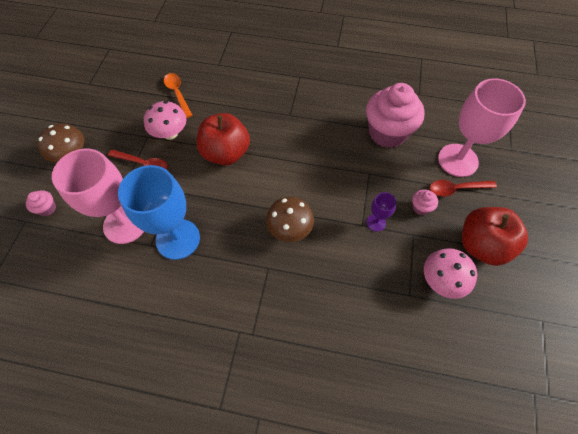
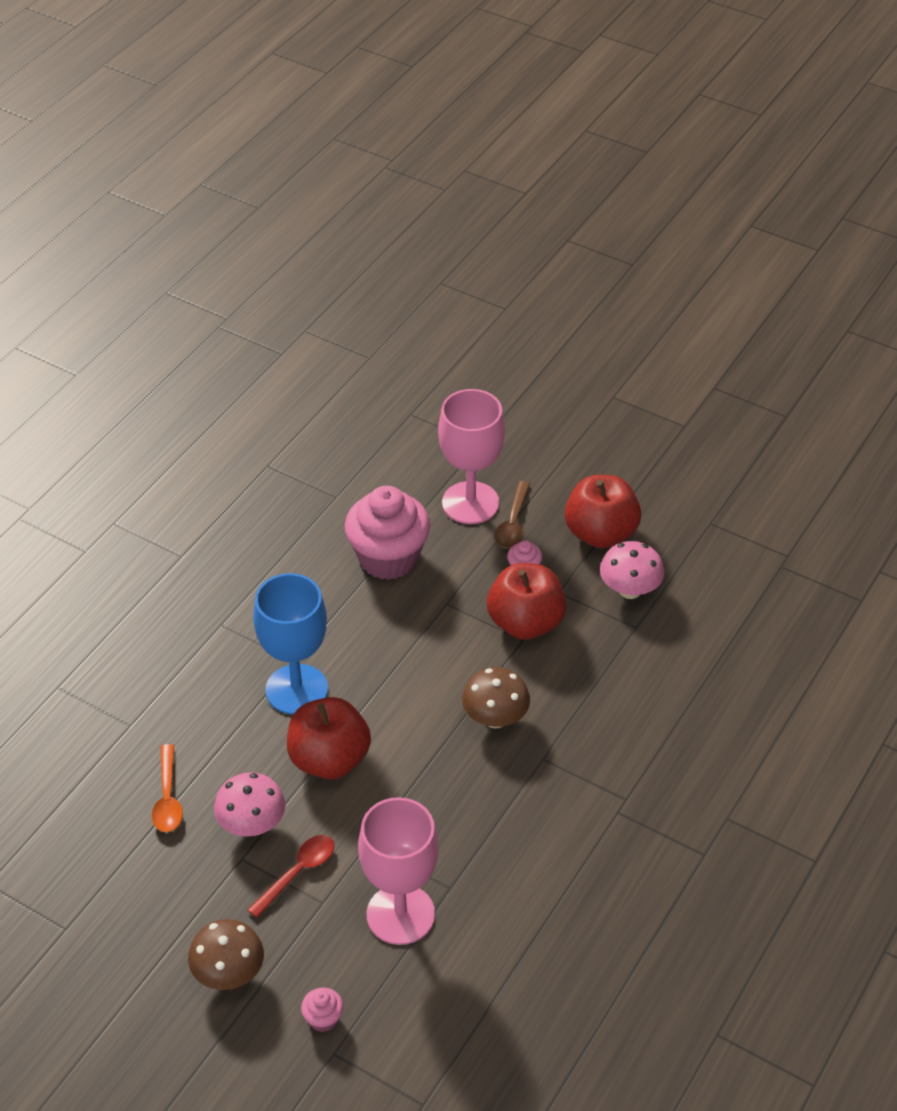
camera: 70 degrees left, 15 degrees down
blue goblet [118,165,200,260] -> blue goblet moved to [253,573,328,715]
orange spoon [164,73,192,118] -> orange spoon turned 90 degrees counterclockwise [152,744,183,832]
purple goblet [367,192,397,232] -> red apple [487,563,566,640]
red spoon [430,180,497,196] -> brown spoon [495,481,530,548]

